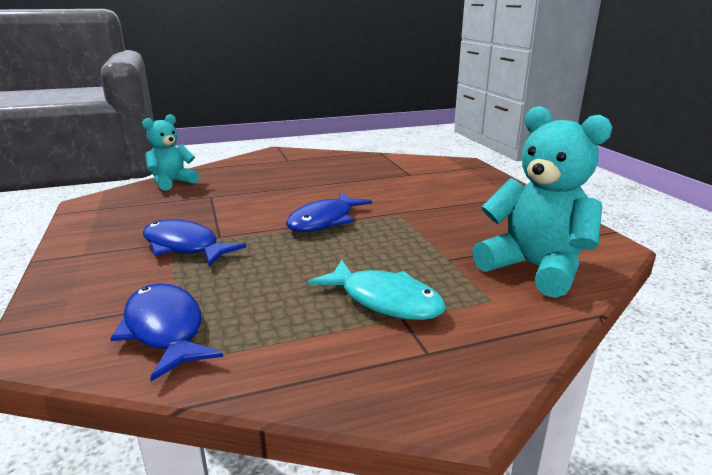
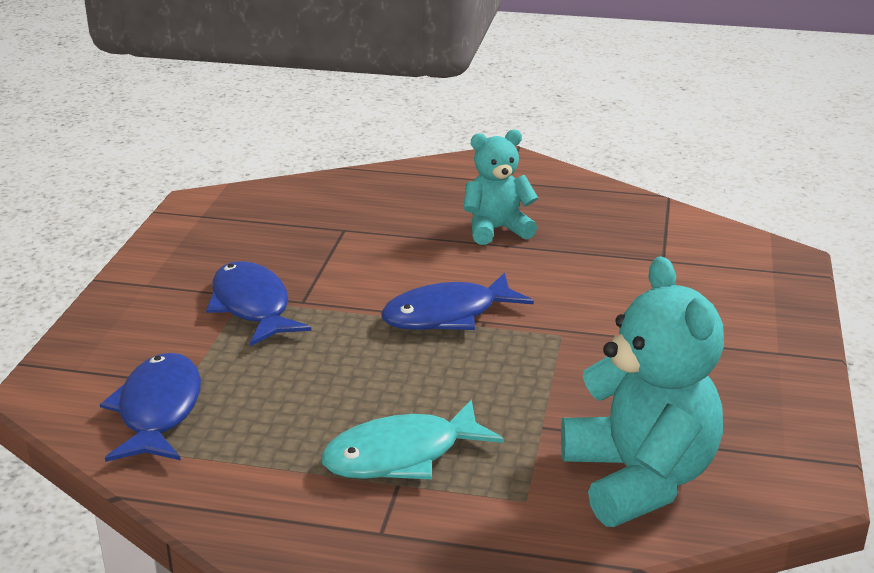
camera: 30 degrees right, 5 degrees up
turquoise teddy bear [142,114,199,191] -> turquoise teddy bear moved to [463,130,538,245]
turquoise fish [308,259,446,320] -> turquoise fish turned 90 degrees clockwise [321,400,504,479]

